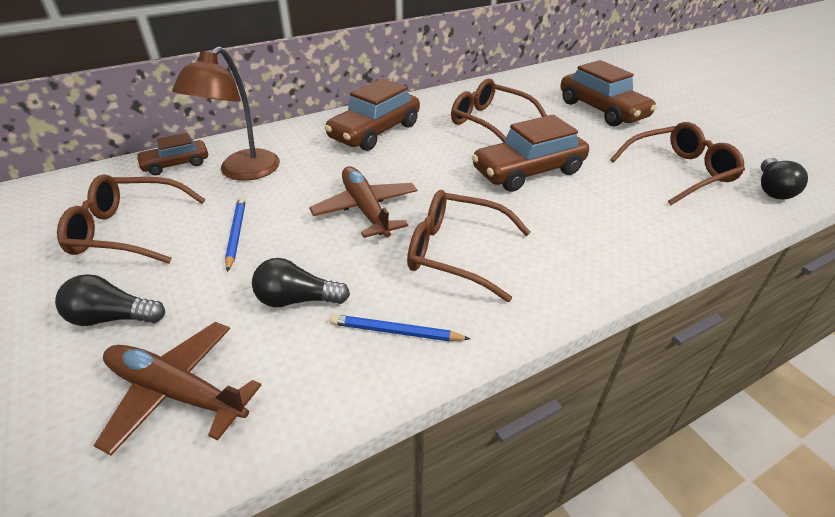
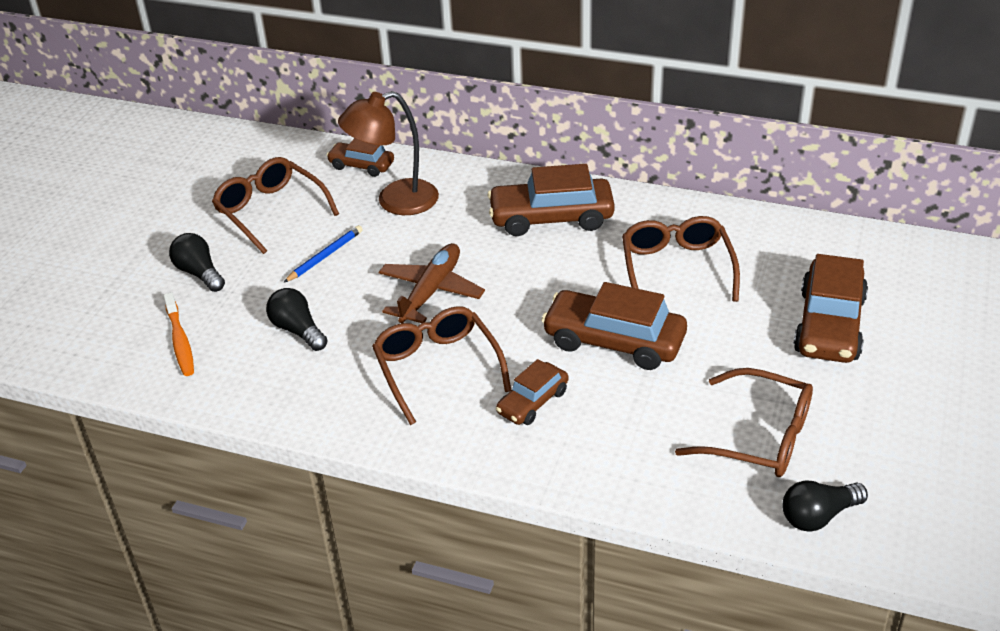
camera: 50 degrees right, 0 degrees up
brown plane [94,322,261,455] -> orange toothbrush [163,292,194,376]
blue pencil [330,314,470,341] -> none
none -> brown car [496,359,568,425]

